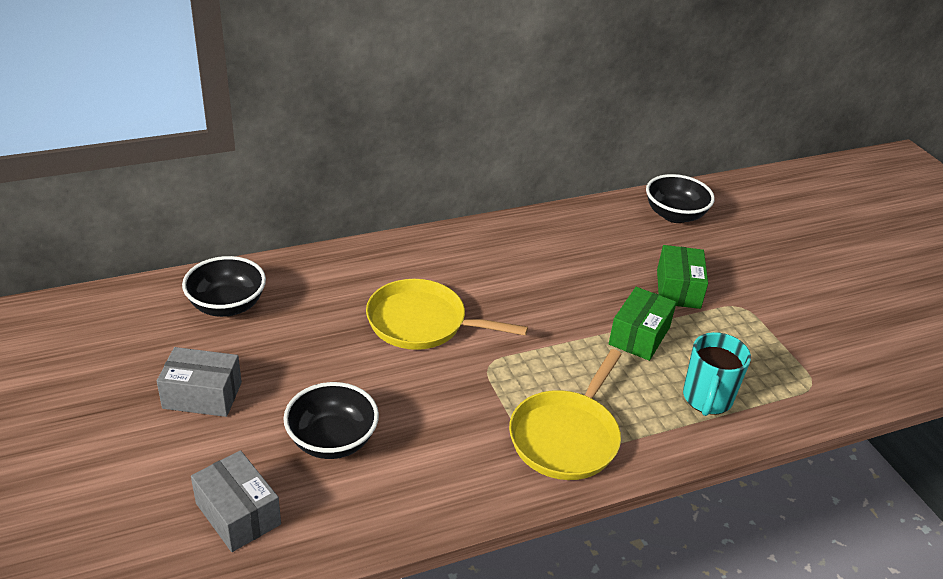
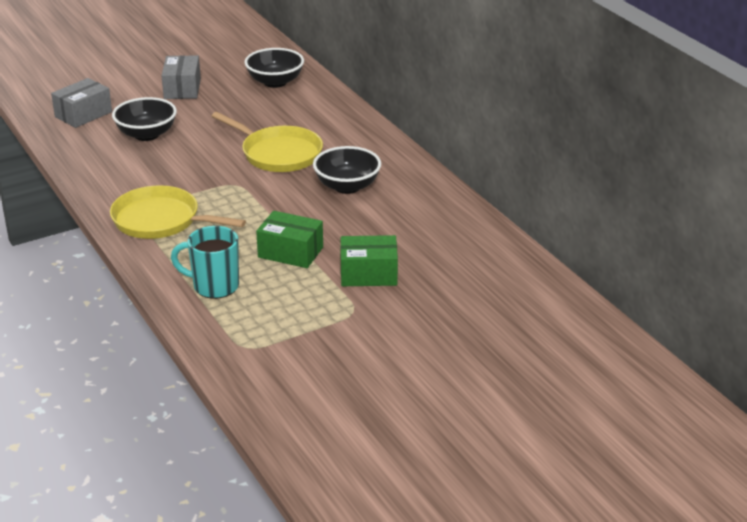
camera: 85 degrees right, 5 degrees down
yellow pan [366,279,528,350] -> yellow pan turned 120 degrees clockwise [212,112,323,172]
black bowl [646,174,715,223] -> black bowl moved to [313,146,381,194]

